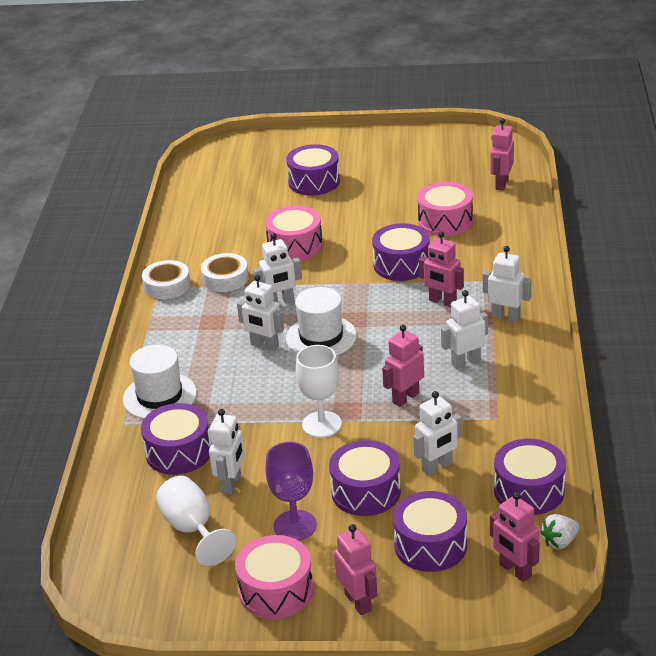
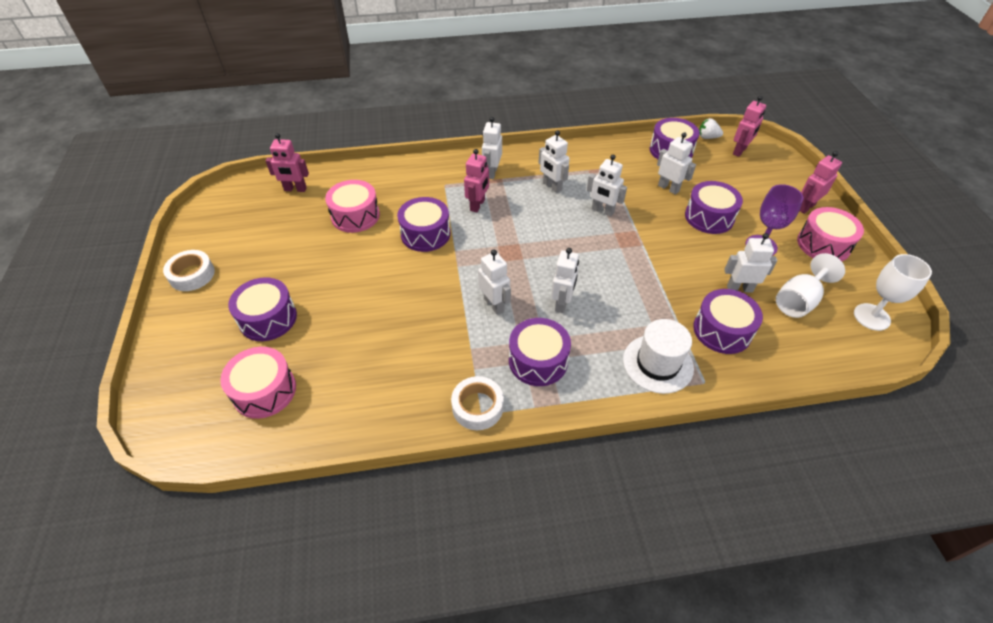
camera: 105 degrees left, 15 degrees up
white tape [201,253,249,292] -> white tape moved to [163,250,215,291]
pink drum [265,206,323,261] -> pink drum moved to [220,347,296,419]
white hat [286,287,357,356] -> none
white goblet [296,345,342,438] -> white goblet moved to [854,254,932,331]
pink robot [382,325,424,407] -> white robot [587,154,627,217]
purple drum [393,491,467,572] -> purple drum moved to [509,318,571,386]
white strawberry [540,514,580,549] -> white strawberry turned 150 degrees clockwise [699,118,723,139]

